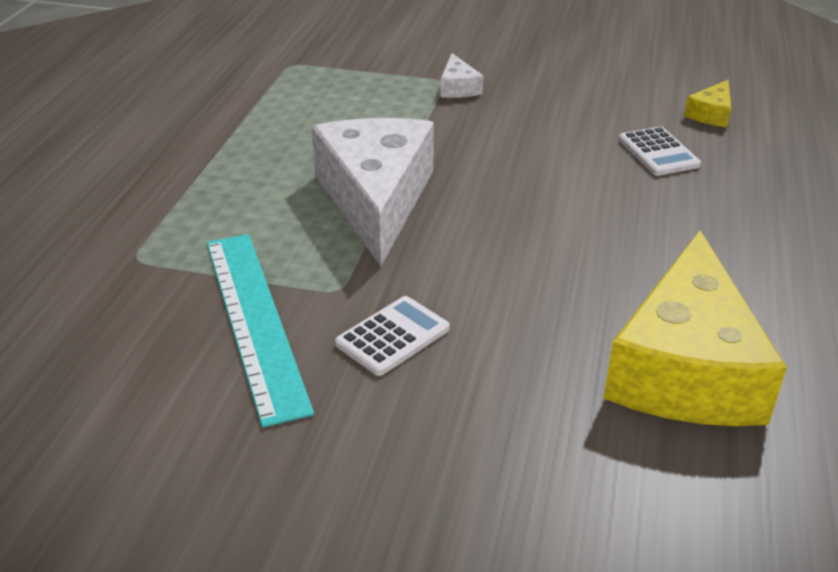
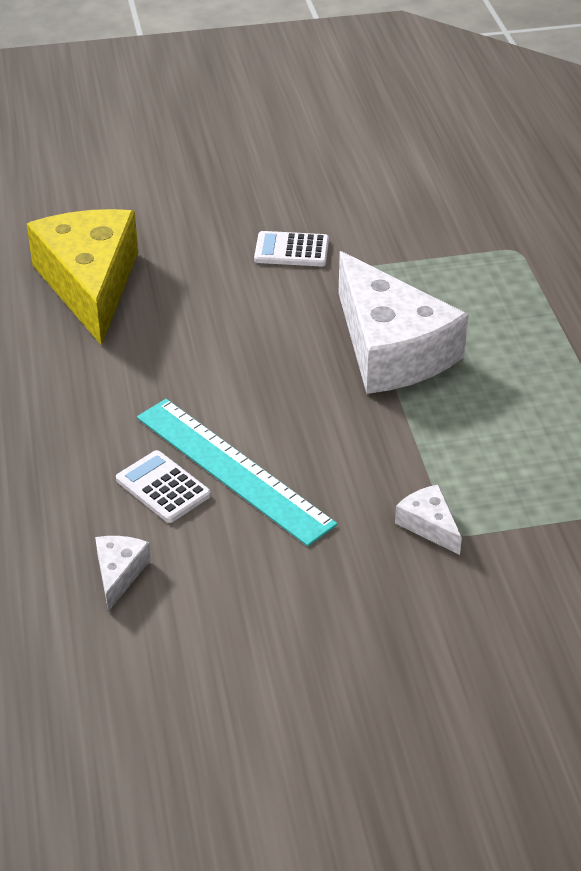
camera: 155 degrees right, 5 degrees up
turquoise ruler [207,234,314,428] -> turquoise ruler moved to [137,399,338,546]
white calculator [335,296,450,376] -> white calculator turned 75 degrees clockwise [254,231,329,267]
yellow cheese [684,80,731,127] -> white cheese [95,536,151,612]

